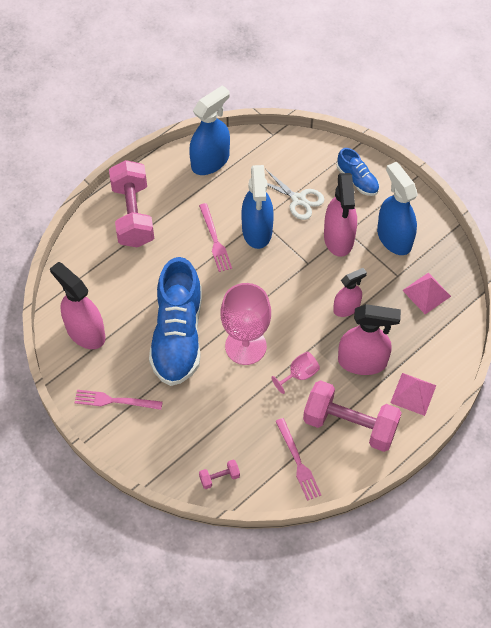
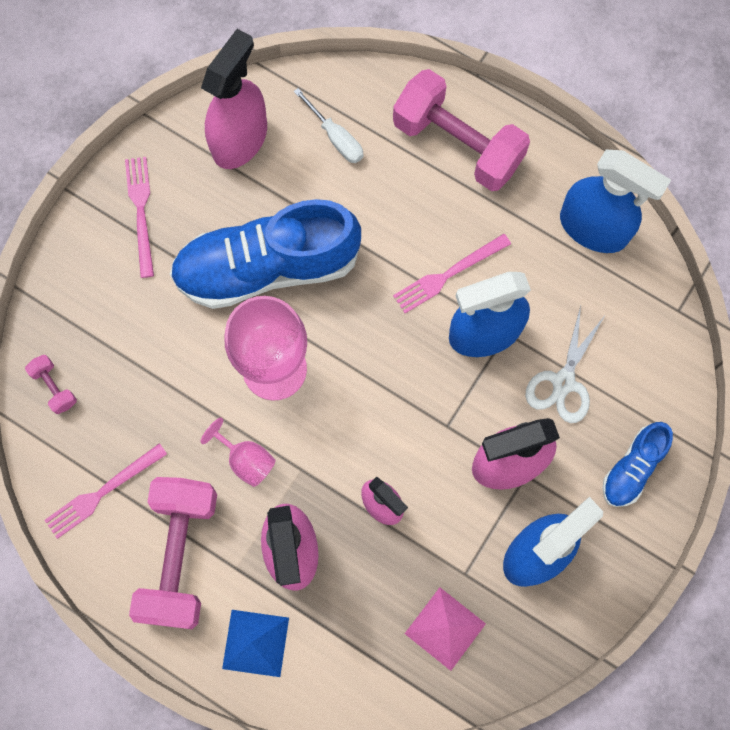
camera: 75 degrees right, 15 degrees up
pink dumbbell [109,160,154,247] -> pink dumbbell turned 60 degrees clockwise [393,69,530,191]
pink pyramid [390,373,436,416] -> blue pyramid [222,610,289,677]
none -> white screwdriver [294,88,363,163]

